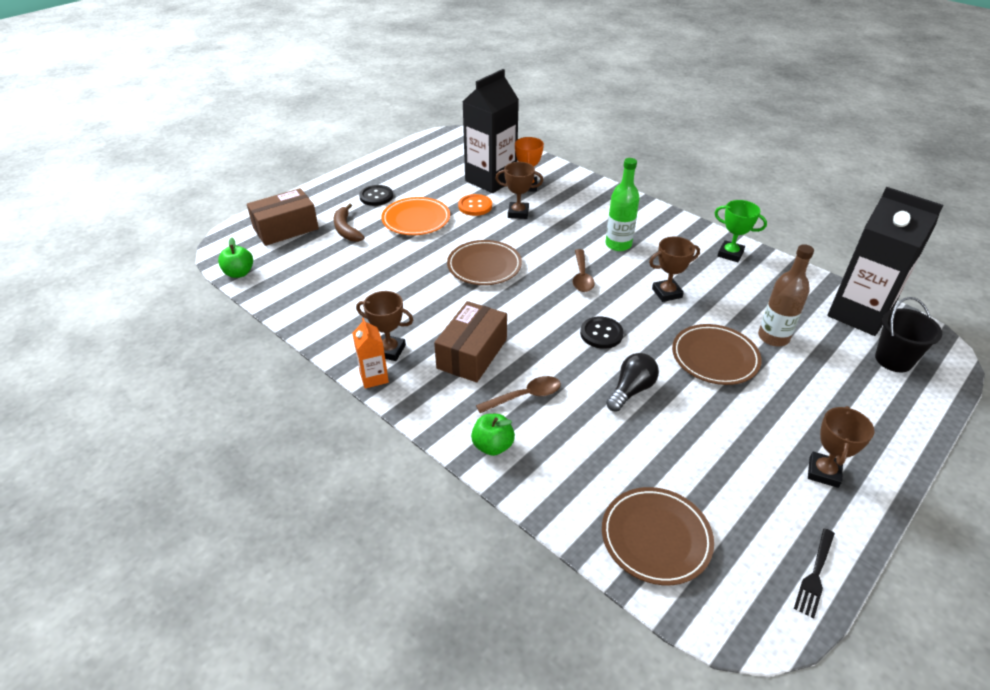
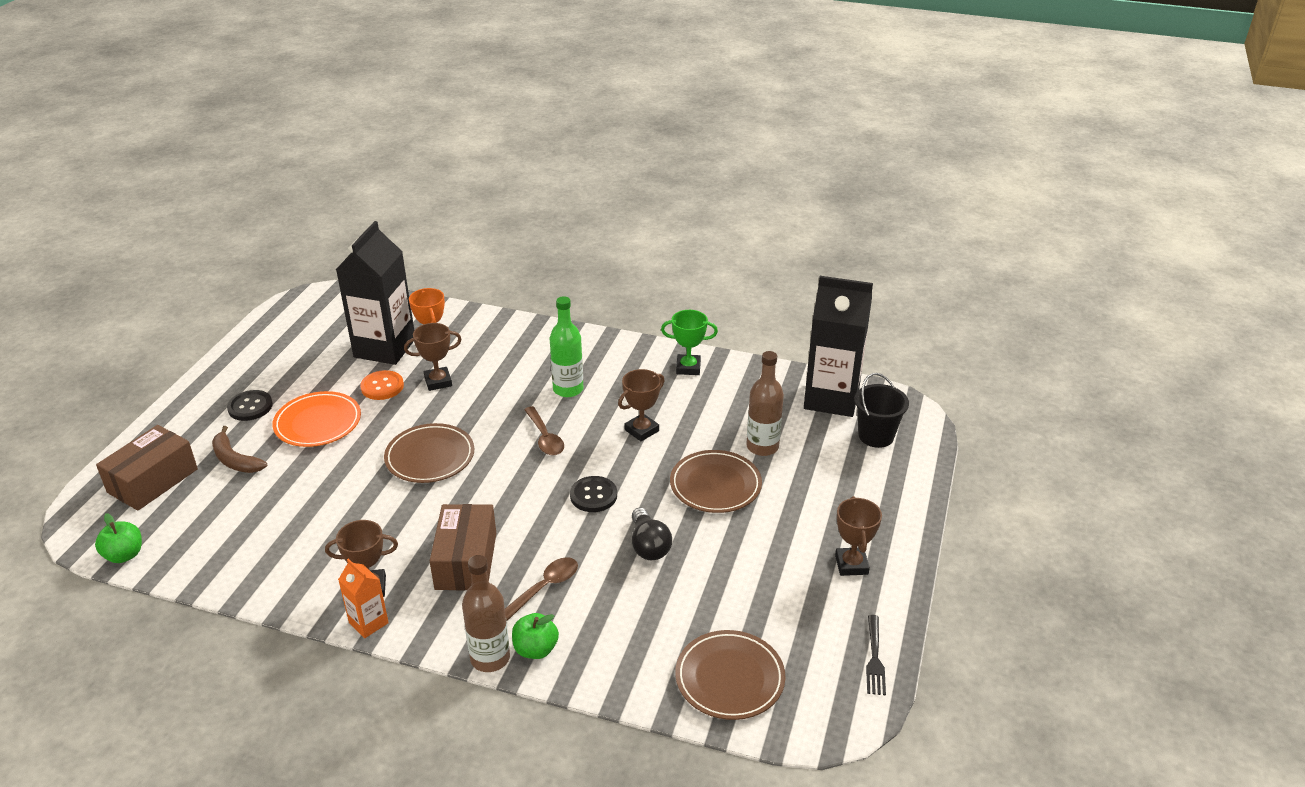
camera: 25 degrees left, 5 degrees down
black light bulb [606,353,659,412] -> black light bulb turned 150 degrees clockwise [632,508,672,560]
none -> brown bottle [462,555,510,672]

